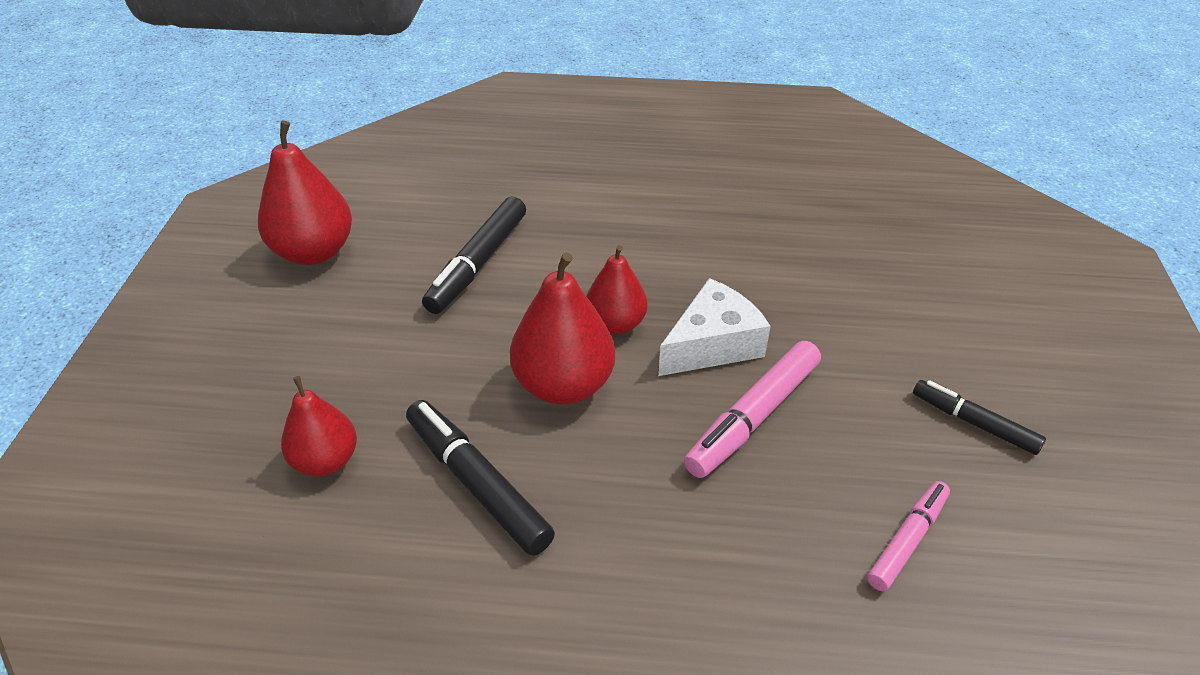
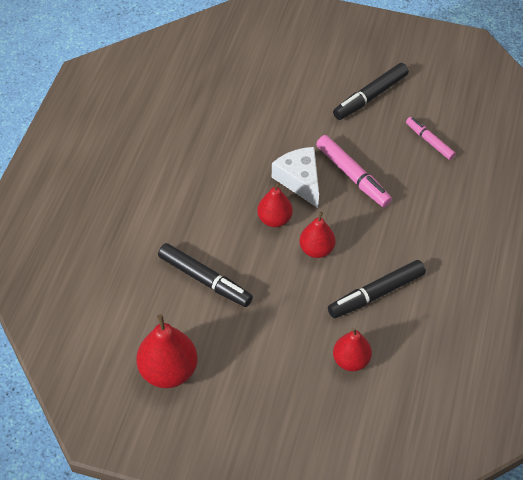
camera: 80 degrees left, 10 degrees up
red pear [510,253,615,405] -> red pear [299,212,336,258], size x0.64
black marker [913,380,1046,455] -> black marker [333,63,409,120], size x1.57

